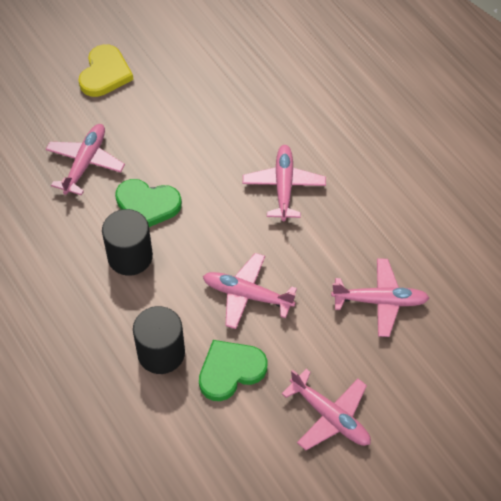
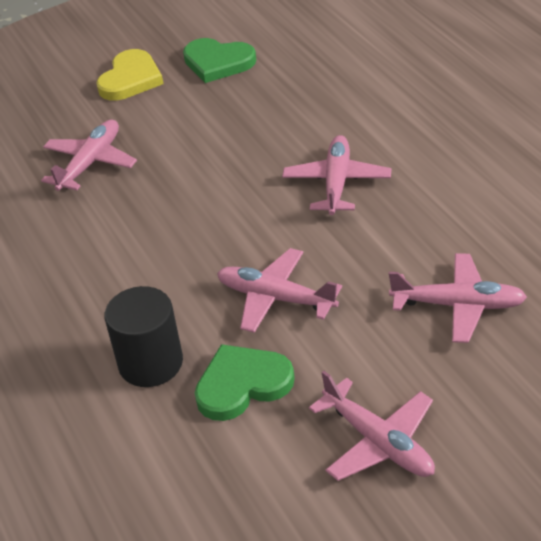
camera: 10 degrees right, 15 degrees down
black cylinder [102,209,153,276] -> none
green heart [115,179,182,227] -> green heart moved to [183,38,256,83]

